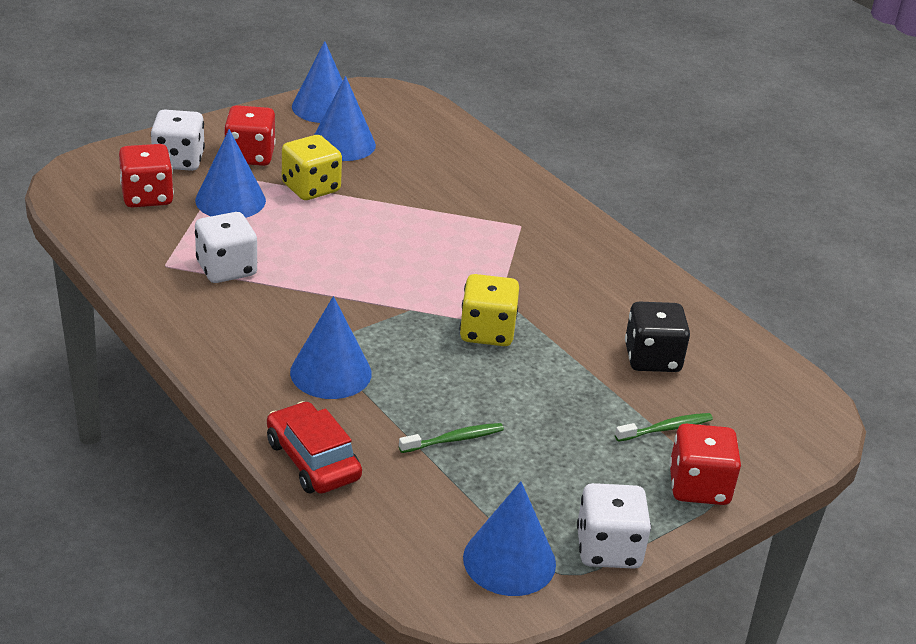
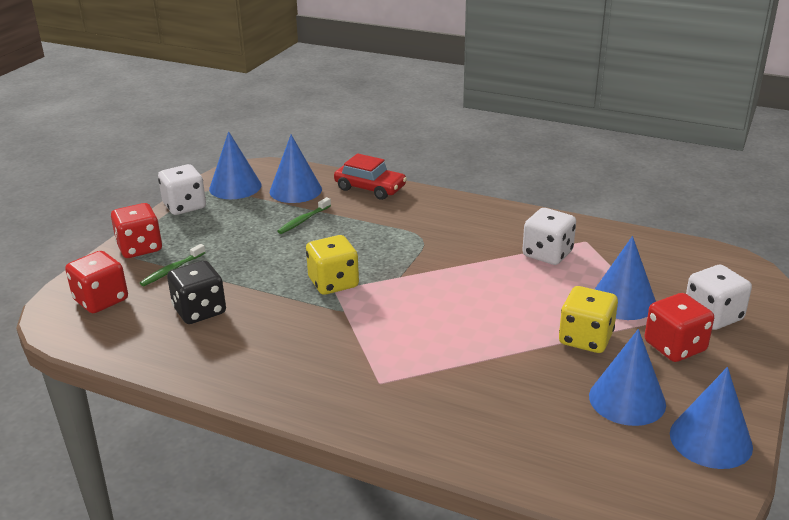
camera: 155 degrees right, 5 degrees down
red dice [119,144,174,208] -> red dice moved to [65,251,128,313]
blue cone [290,296,372,399] -> blue cone moved to [270,135,322,203]

